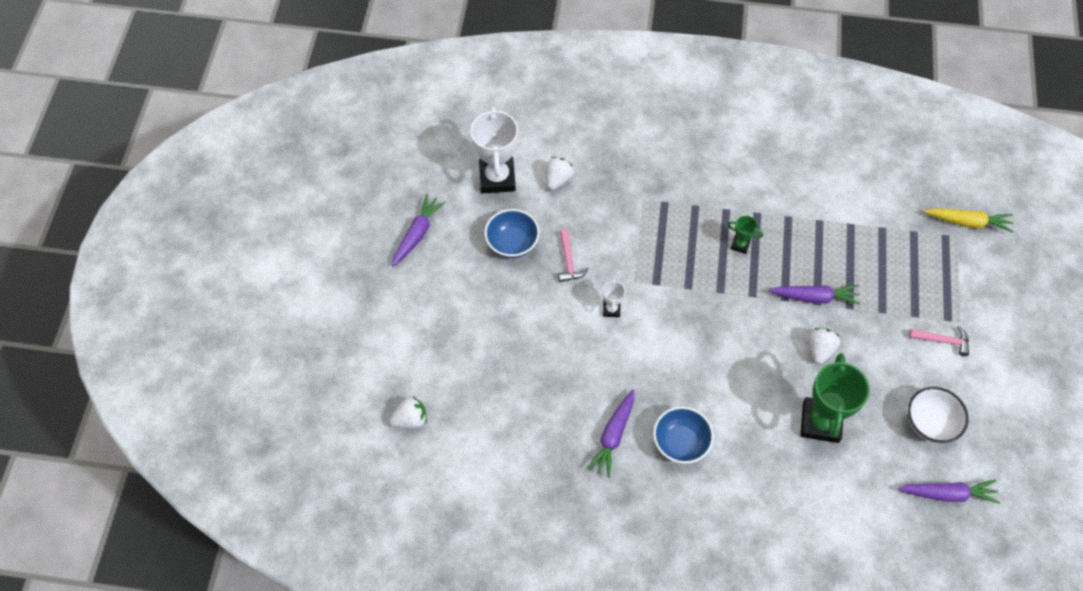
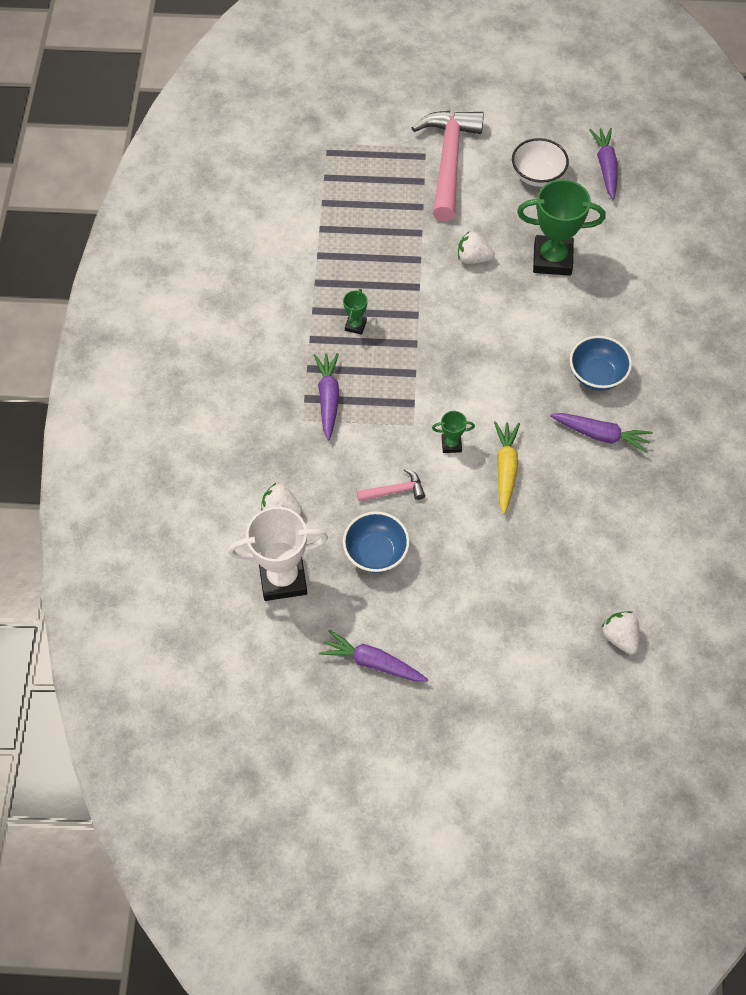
camera: 95 degrees left, 0 degrees up
white trophy [602,278,625,317] -> green trophy [432,411,475,453]
purple carrot [768,285,861,305] -> purple carrot moved to [314,353,339,440]
pink hammer [909,325,969,356] -> pink hammer [411,111,484,221], size x2.30
yellow carrot [924,208,1014,233] -> yellow carrot moved to [494,422,520,514]

